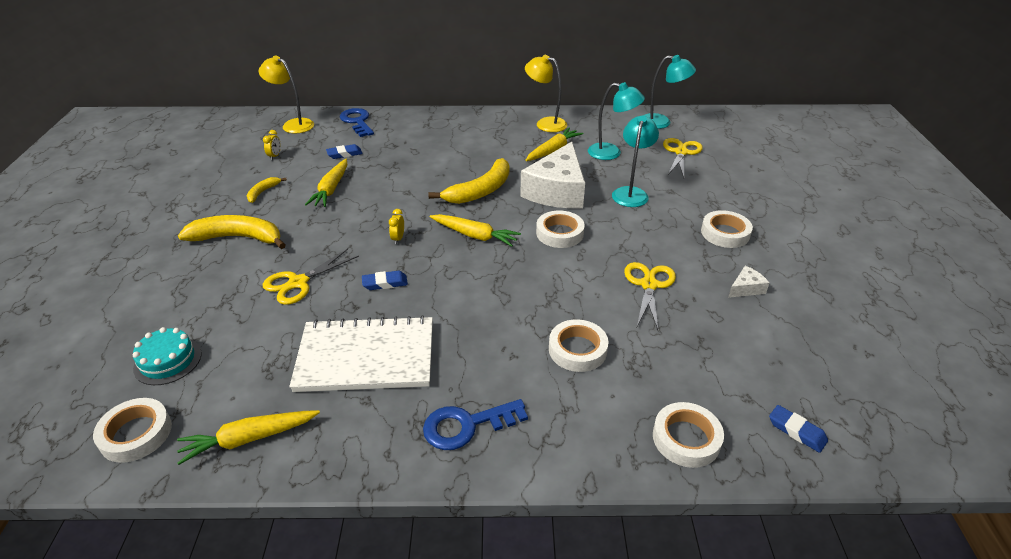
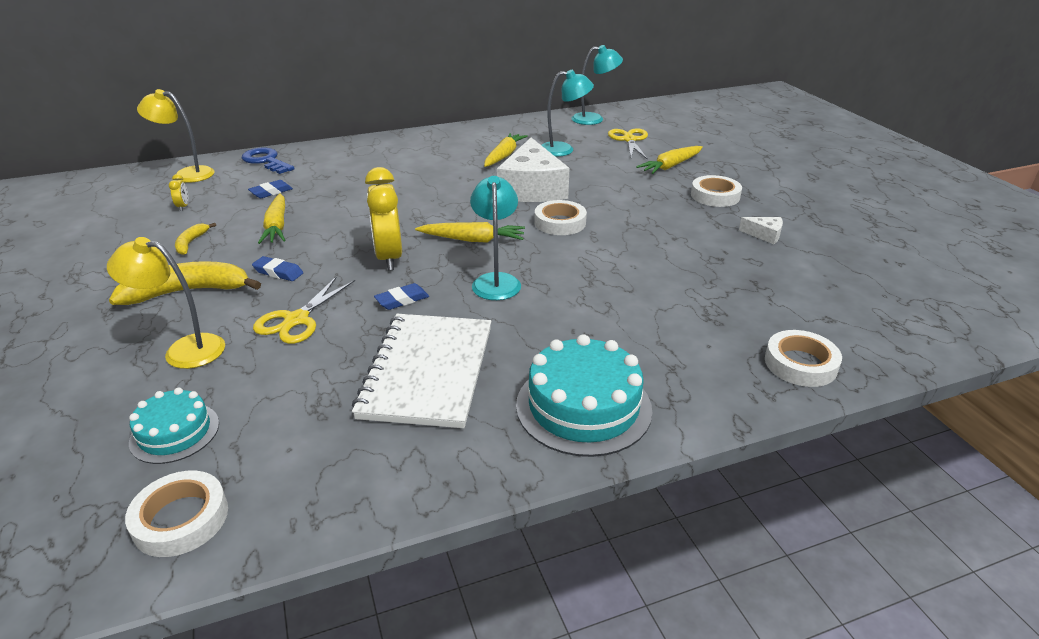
camera: 20 degrees left, 5 degrees down
yellow carrot [177,410,320,465] -> yellow carrot moved to [636,146,703,174]
white notebook [289,315,433,392] -> white notebook turned 60 degrees counterclockwise [352,314,491,428]
yellow clock [389,209,404,244] -> yellow clock [365,167,402,271], size x2.42
blue key [423,399,528,450] -> turquoise cake [516,334,652,457]
yellow banana [428,158,509,204] -> none
yellow lamp [525,55,567,132] -> yellow lamp moved to [107,237,225,369]
white tape [549,319,609,372] -> none
turquoise lamp [612,116,659,207] -> turquoise lamp moved to [470,176,521,300]
yellow scissors [624,262,676,332] -> none
white cheese [728,266,769,298] -> white cheese turned 75 degrees clockwise [739,217,783,244]
blue eraser [769,405,828,453] -> blue eraser moved to [252,256,303,281]

